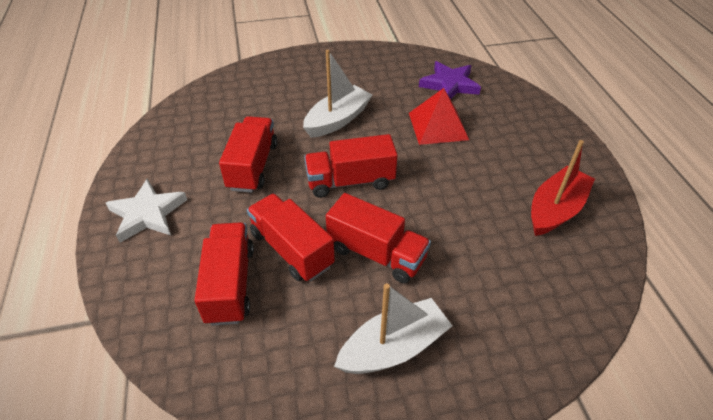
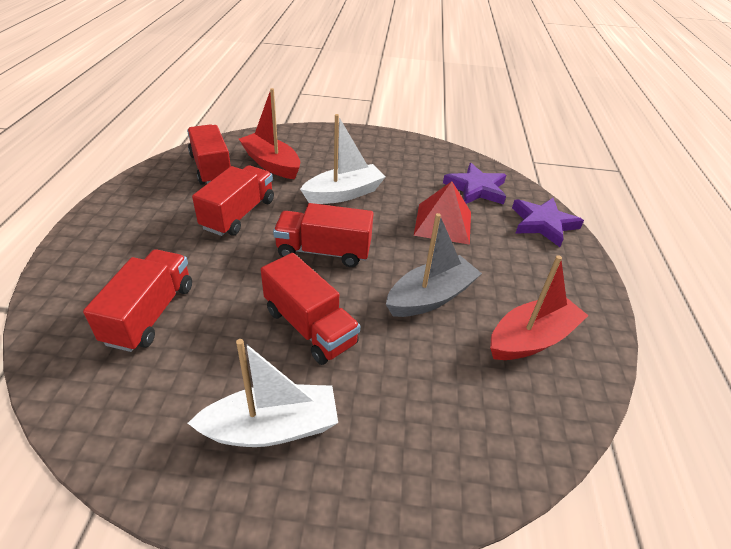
camera: 15 degrees right, 5 degrees down
white star [106,178,187,243] -> none
red truck [247,194,335,282] -> red truck moved to [187,124,231,185]
none -> red boat [239,88,300,179]
none -> grey boat [386,213,482,317]
none -> purple star [512,198,584,247]

